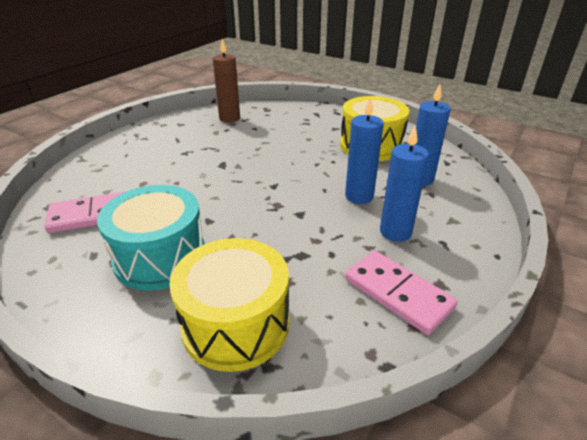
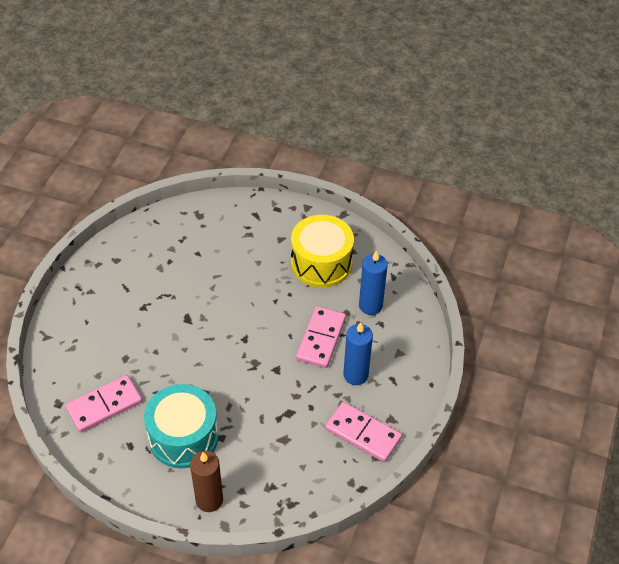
camera: 15 degrees left, 15 degrees up
yellow drum [169,238,289,372] -> none
brown candle [213,39,240,123] -> brown candle moved to [190,451,223,512]
blue candle [345,97,384,204] -> pink domino [296,306,346,368]

